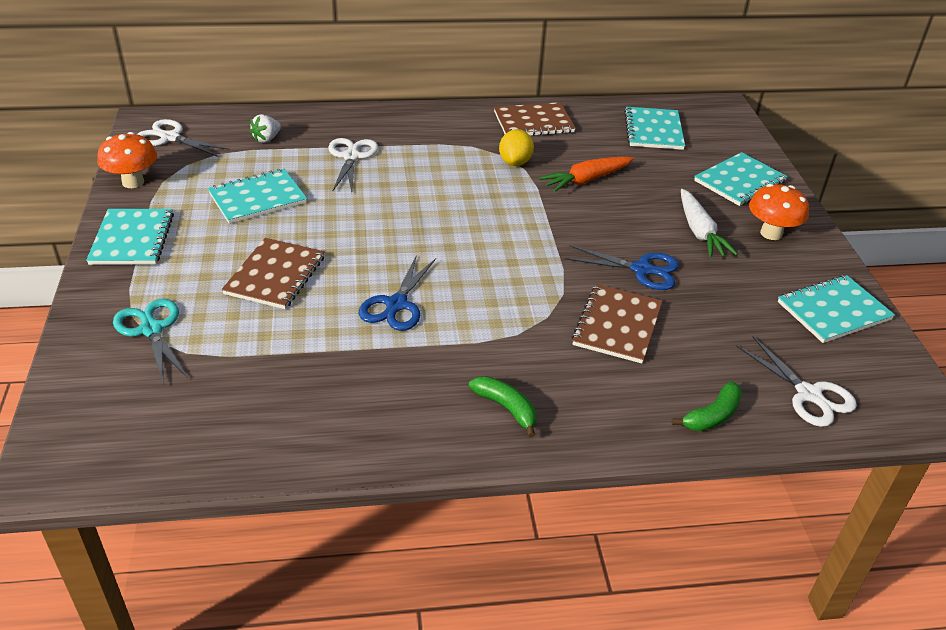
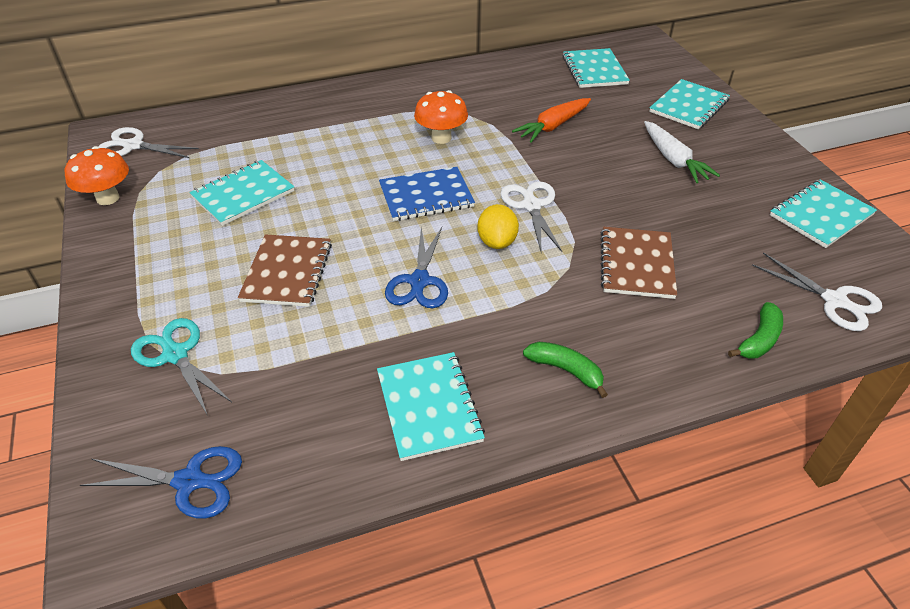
camera: 10 degrees left, 5 degrees up
turquoise notebook [86,209,174,265] -> turquoise notebook moved to [377,352,485,461]
white strawberry [250,114,281,143] -> none
white scissors [328,138,378,192] -> white scissors moved to [501,181,562,252]
brown notebook [494,102,576,136] -> none
yellow lemon [499,129,534,166] -> yellow lemon moved to [477,204,519,249]
blue scissors [565,245,679,290] -> blue scissors moved to [80,446,242,519]
orange mushroom [749,184,809,240] -> orange mushroom moved to [414,90,468,144]
none -> blue notebook [379,167,475,221]

